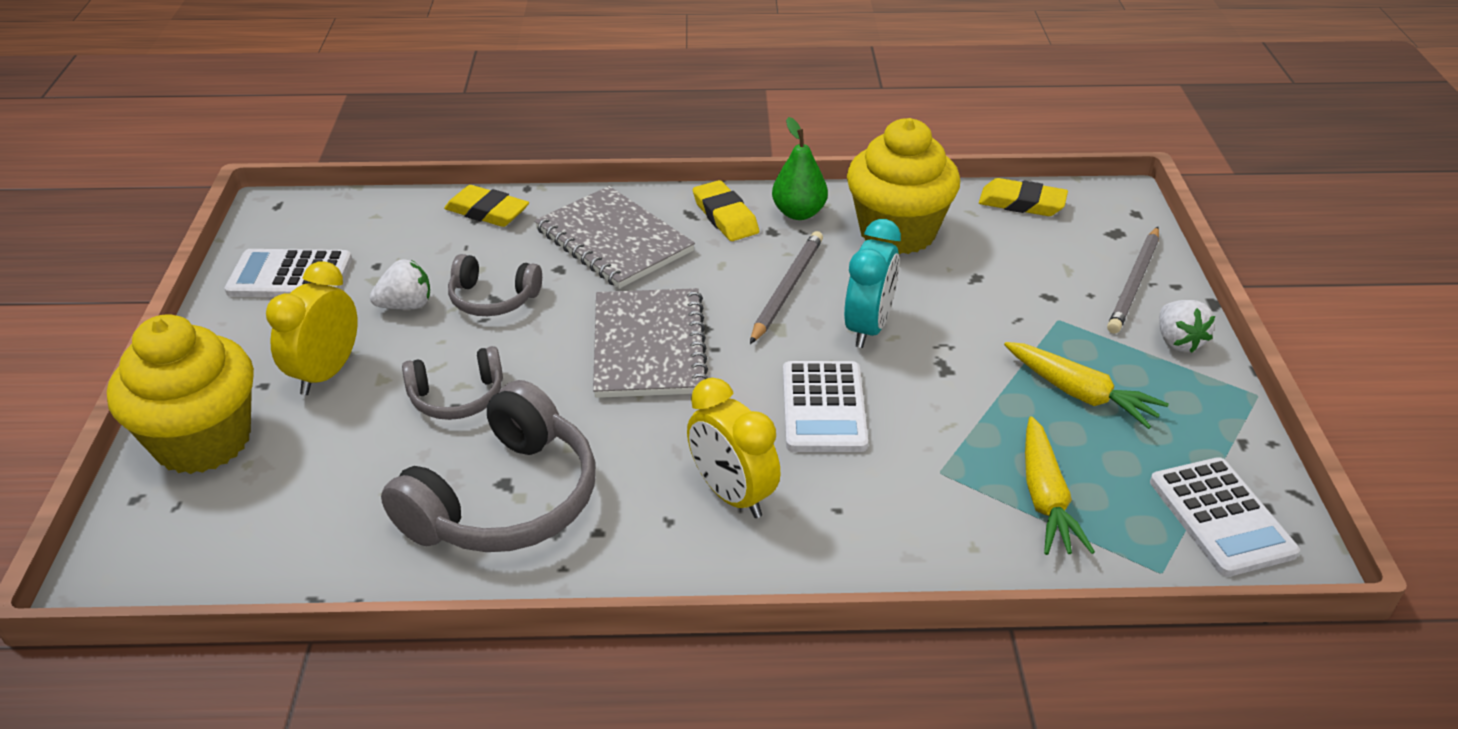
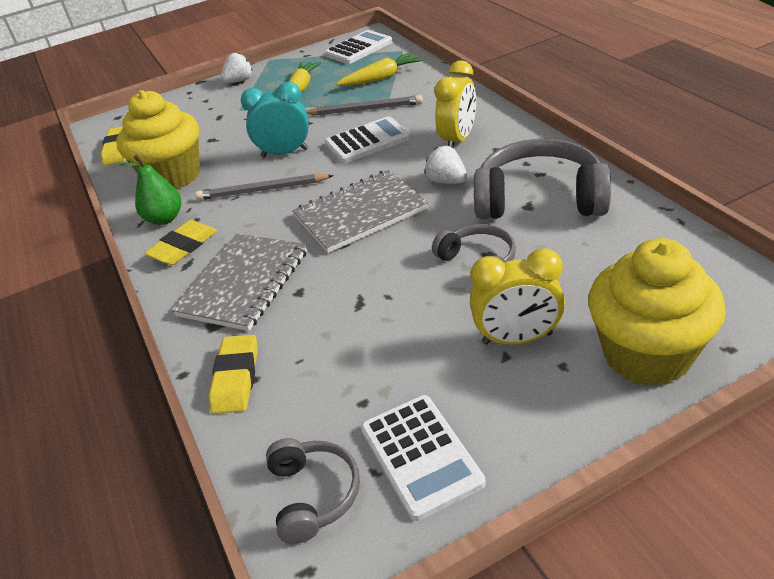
camera: 110 degrees left, 0 degrees up
white strawberry [370,259,430,309] -> white strawberry moved to [425,146,467,184]
grey headphones [448,254,542,316] -> grey headphones moved to [266,438,360,544]
grey pencil [1107,227,1159,333] -> grey pencil moved to [306,95,423,115]

